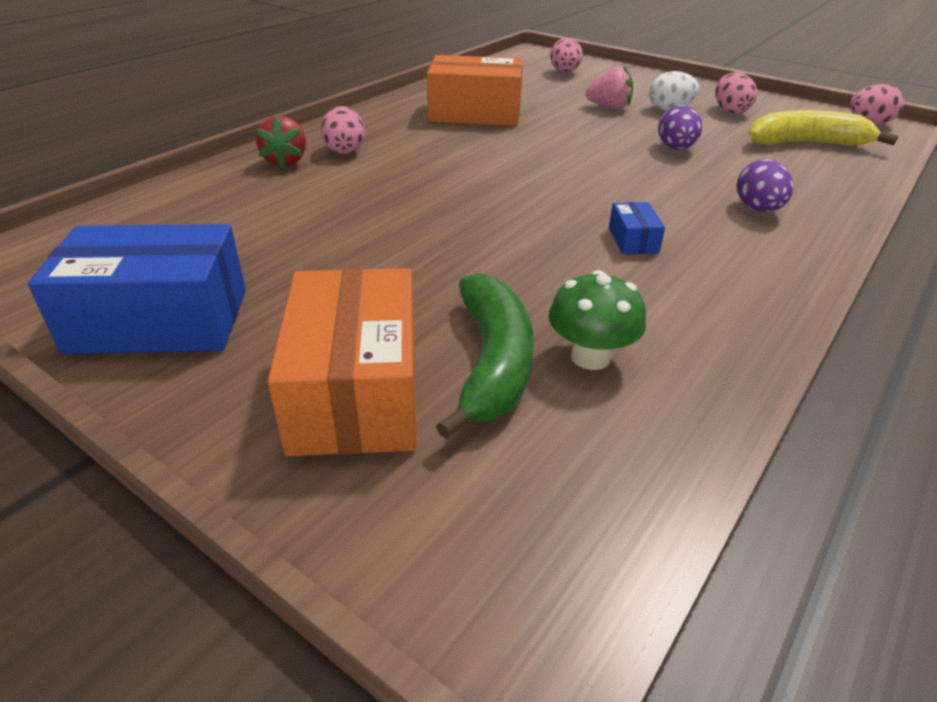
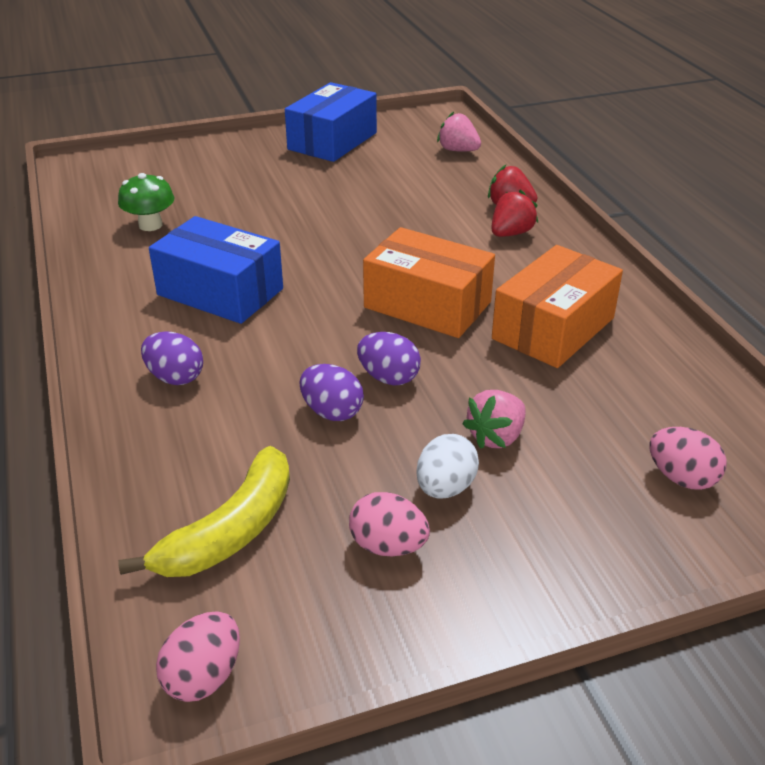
camera: 125 degrees right, 0 degrees up
orange box [268,268,417,456] -> orange box moved to [363,227,495,338]
pink egg [321,106,365,154] -> red strawberry [491,189,539,237]
green banana [436,273,534,439] -> none
blue box [609,202,665,254] -> blue box [149,216,283,324], size x2.31
none -> purple egg [357,332,421,386]
none -> pink strawberry [437,112,481,152]

